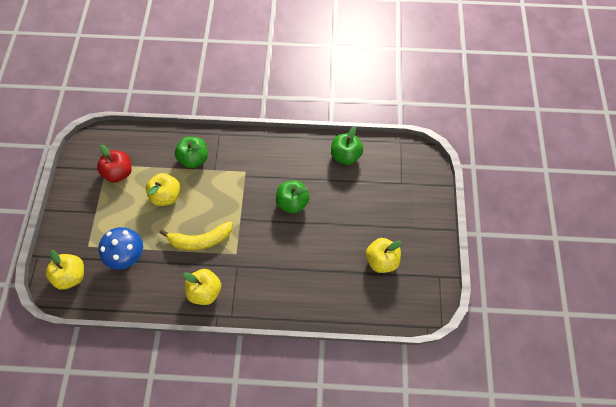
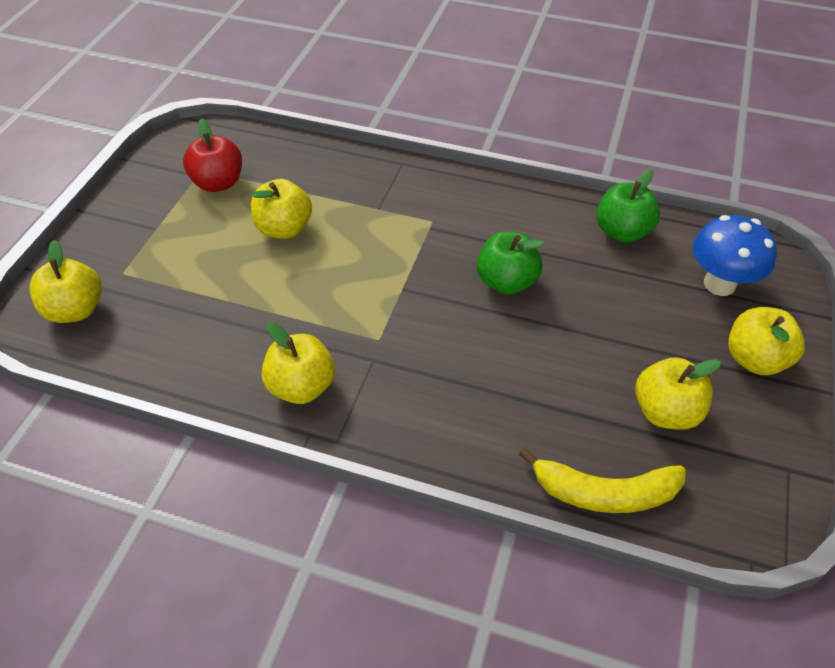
camera: 15 degrees right, 15 degrees down
blue mushroom [98,227,143,270] -> blue mushroom moved to [692,215,777,296]
yellow banana [159,221,233,250] -> yellow banana moved to [519,447,686,513]
green apple [175,137,208,168] -> none
none -> yellow apple [728,307,805,375]

